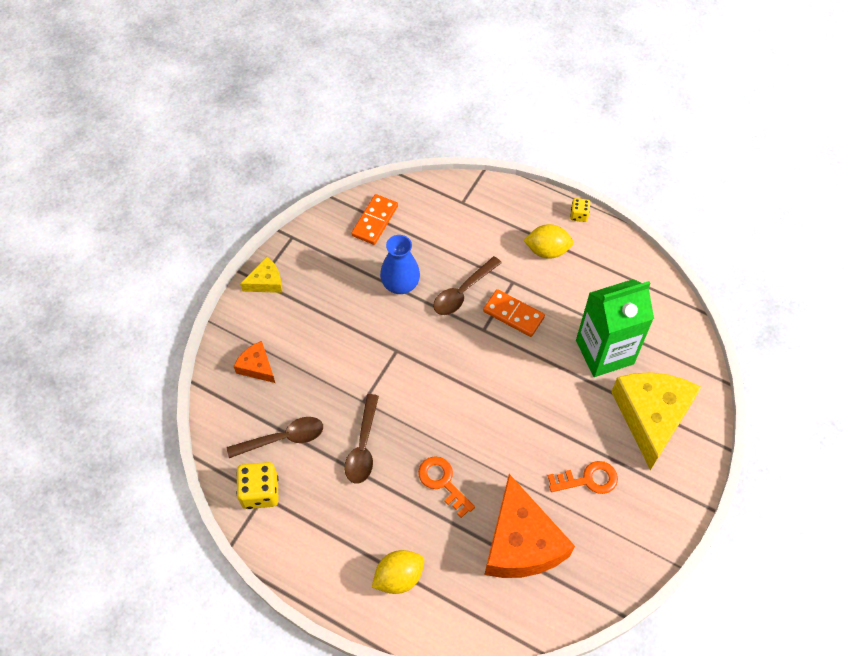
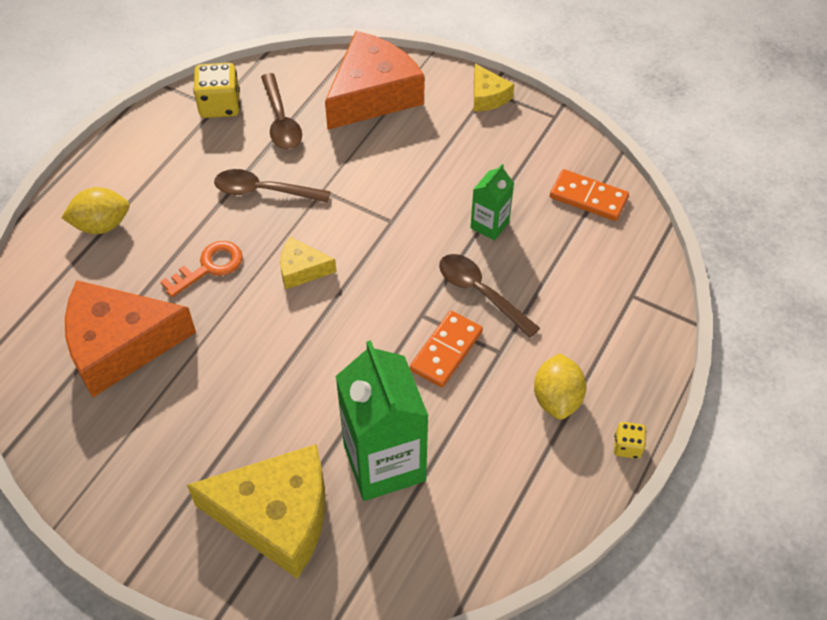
camera: 90 degrees right, 5 degrees down
orange cheese [233,341,275,383] -> orange cheese [325,31,425,130], size x2.09
yellow lemon [372,550,424,594] -> yellow lemon turned 75 degrees counterclockwise [61,187,130,234]
blue vase [380,235,420,294] -> green carton [471,164,514,241]
orange key [548,461,618,494] -> none
none -> yellow cheese [280,237,337,290]

